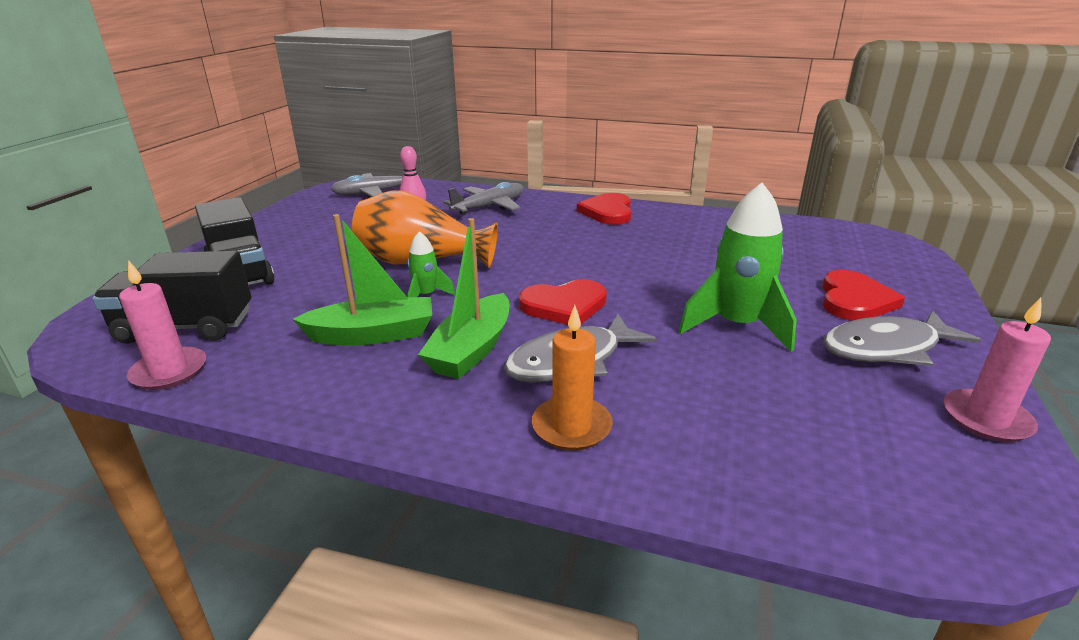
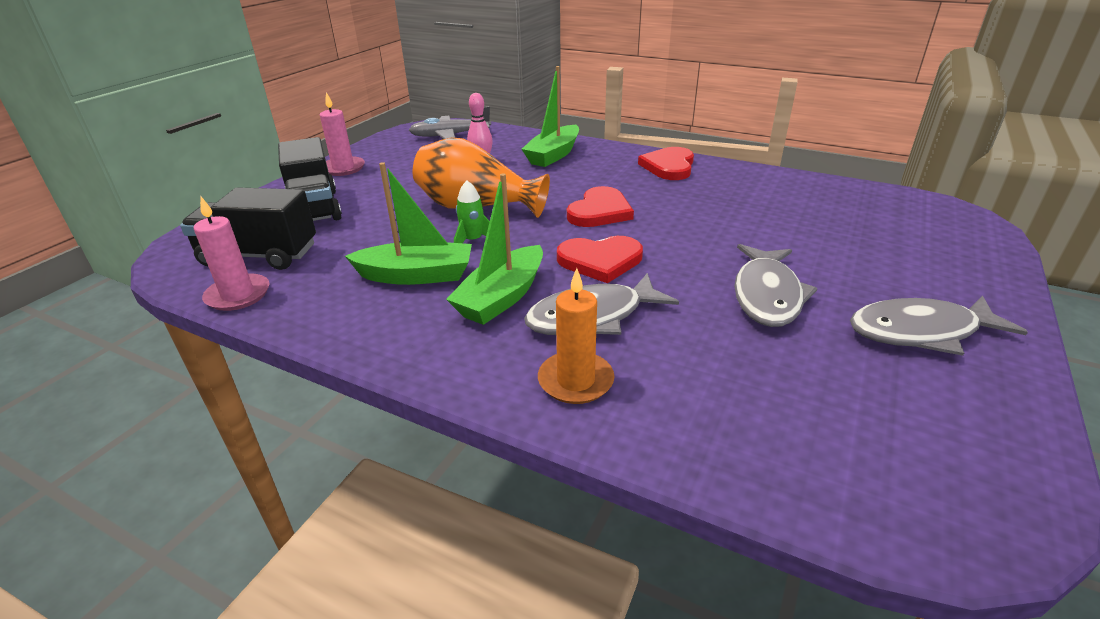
camera: 10 degrees right, 5 degrees up
grey plane [443,182,524,215] -> green boat [522,66,579,167]
green rocket [679,183,797,352] -> grey fish [734,244,817,327]
red heart [822,270,905,320] -> red heart moved to [567,186,634,227]
pink candle [944,297,1051,442] -> pink candle moved to [320,92,365,176]

